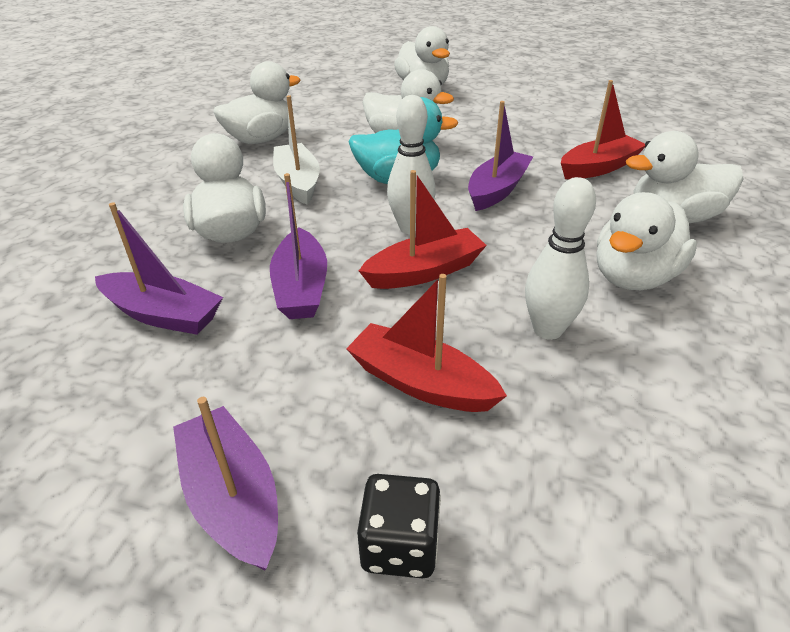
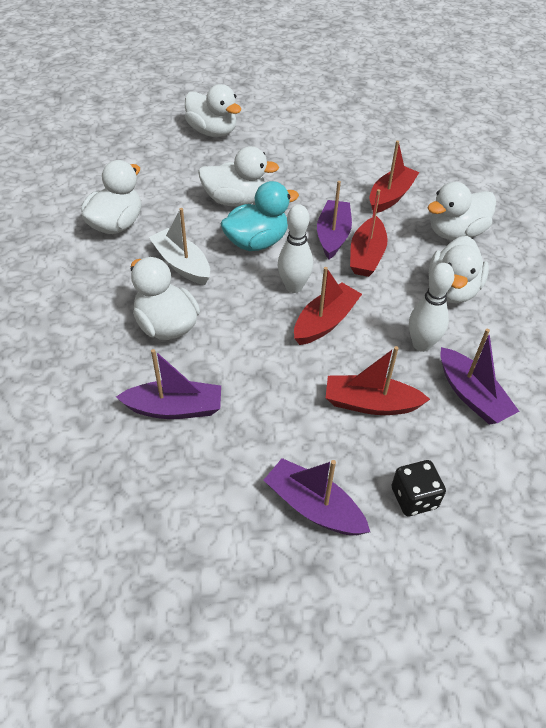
camera: 25 degrees left, 10 degrees up
purple boat [270,173,327,319] -> purple boat moved to [441,329,519,425]
none -> red boat [350,189,387,277]

